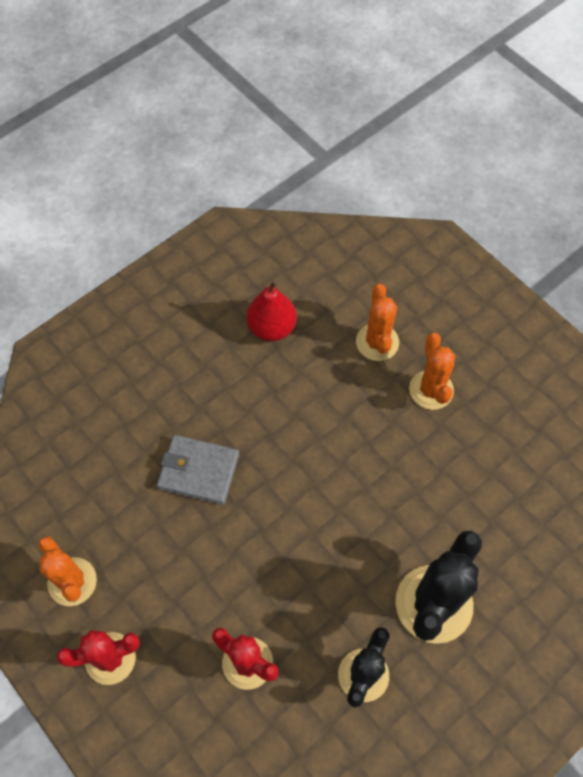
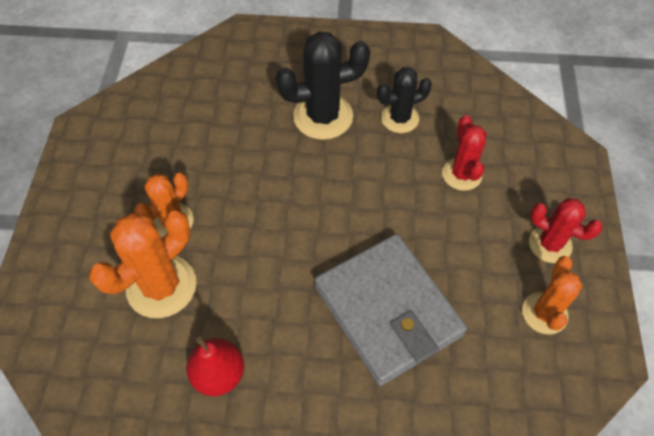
camera: 135 degrees left, 5 degrees down
grey wallet [157,435,239,505] -> grey wallet [315,234,467,386], size x1.81
orange cactus [356,284,399,361] -> orange cactus [89,211,197,318], size x1.57

